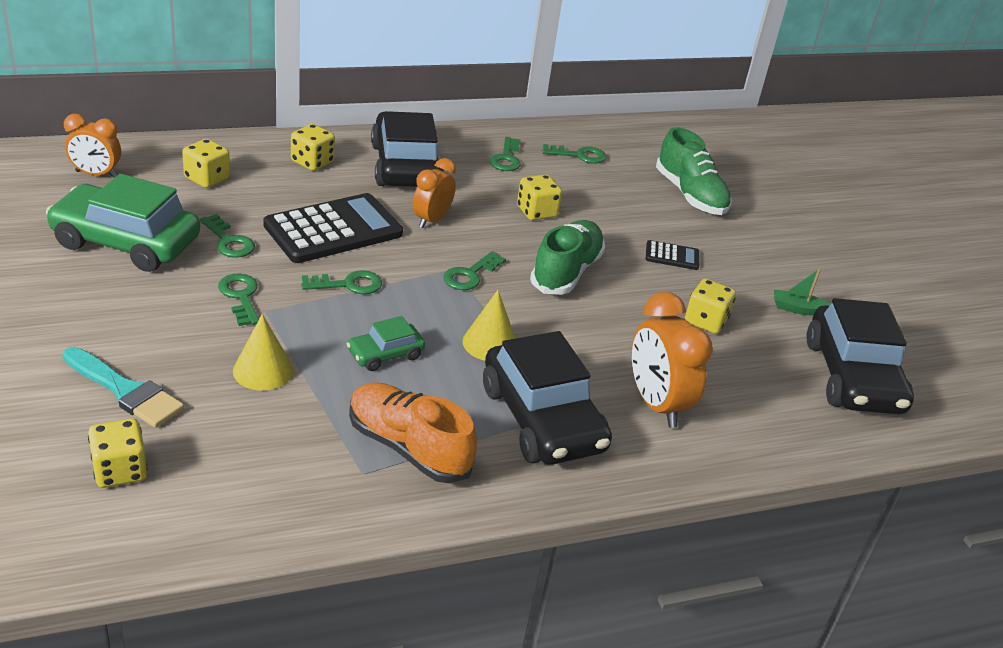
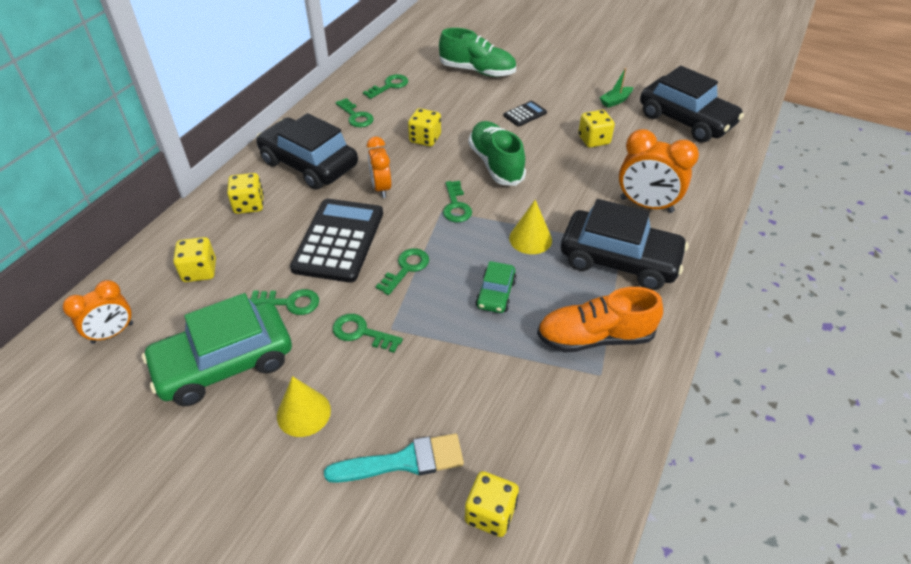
camera: 40 degrees left, 10 degrees up
yellow cone [233,314,294,391] -> yellow cone moved to [277,376,331,437]

